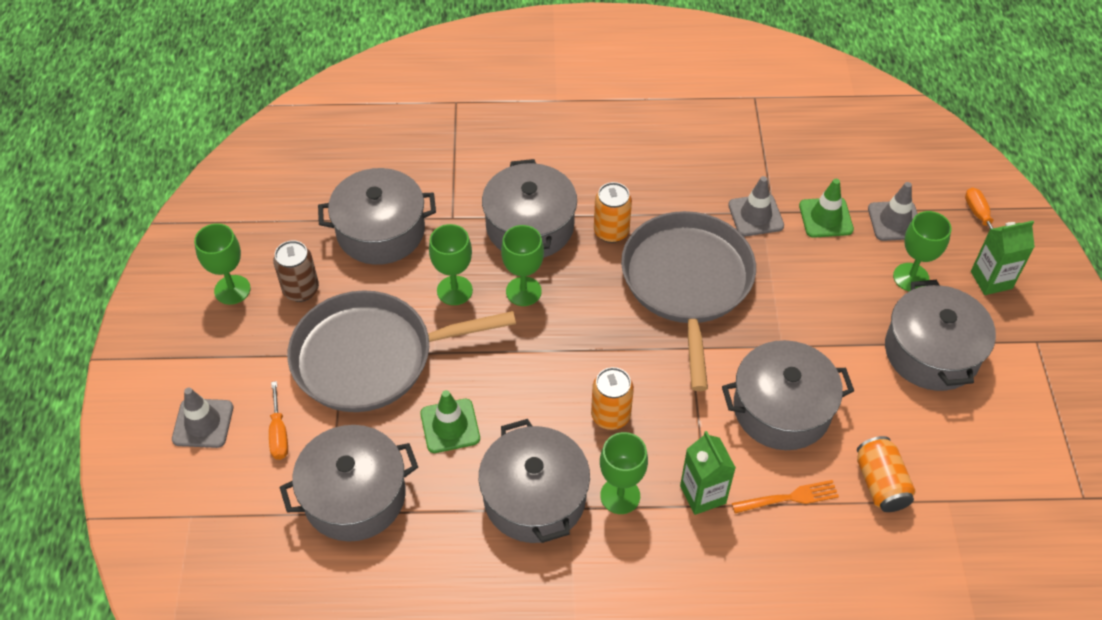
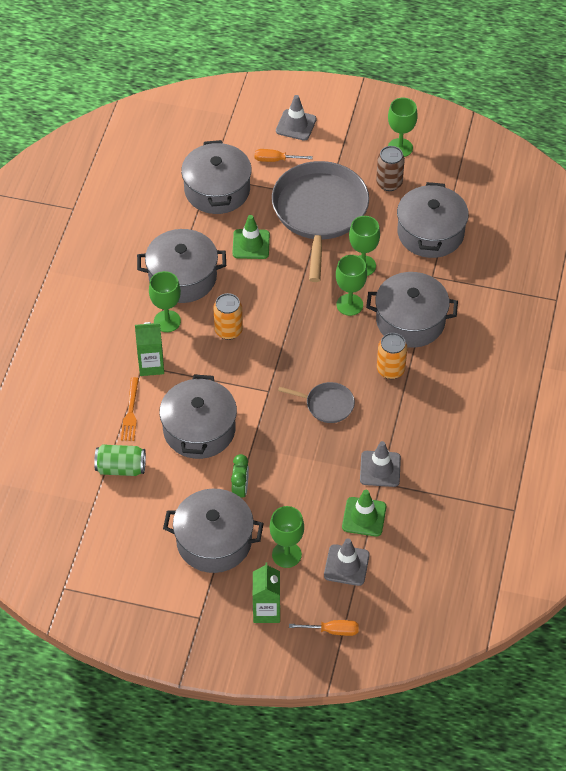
camera: 105 degrees right, 0 degrees up
grey pan [621,211,756,391] -> grey pan [278,382,355,423], size x0.46
orange can [857,436,916,512] -> green can [94,444,146,476]
none -> green clock [231,454,249,498]

